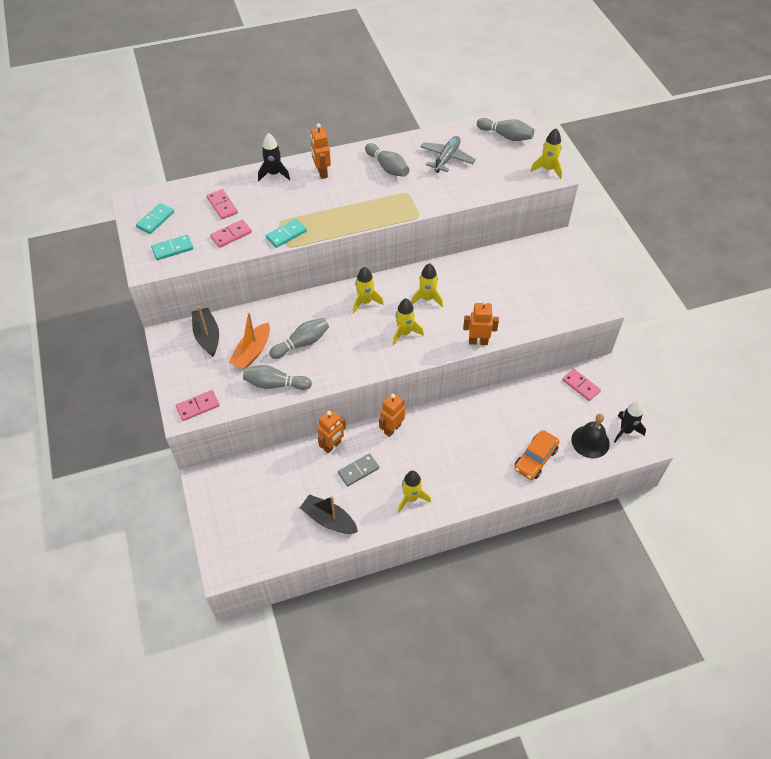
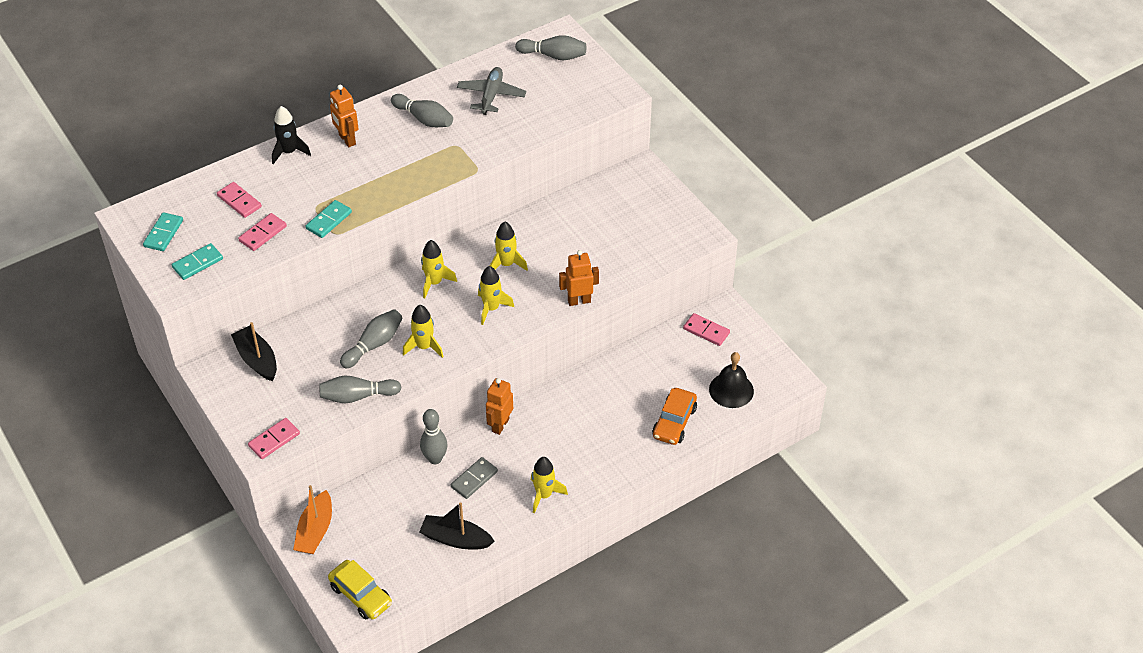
camera: 15 degrees left, 5 degrees down
orange boat [228,313,270,369] -> orange boat moved to [293,485,332,554]
orange robot [318,409,346,453] -> grey bowling pin [420,409,447,464]
yellow rocket [530,128,562,179] -> yellow rocket moved to [403,305,444,358]
black rocket [614,401,646,442] -> none
none -> yellow car [328,560,392,620]

